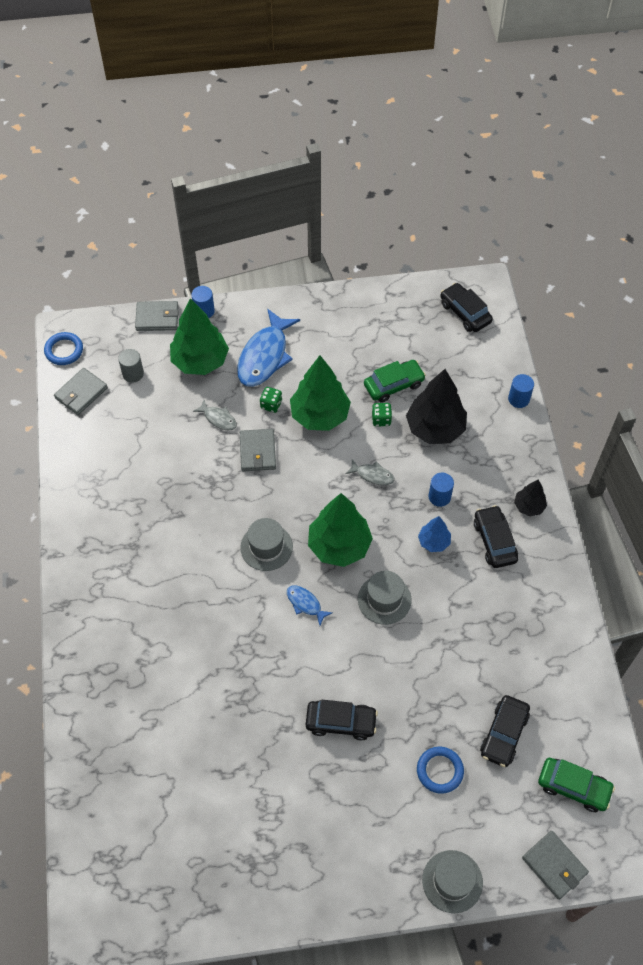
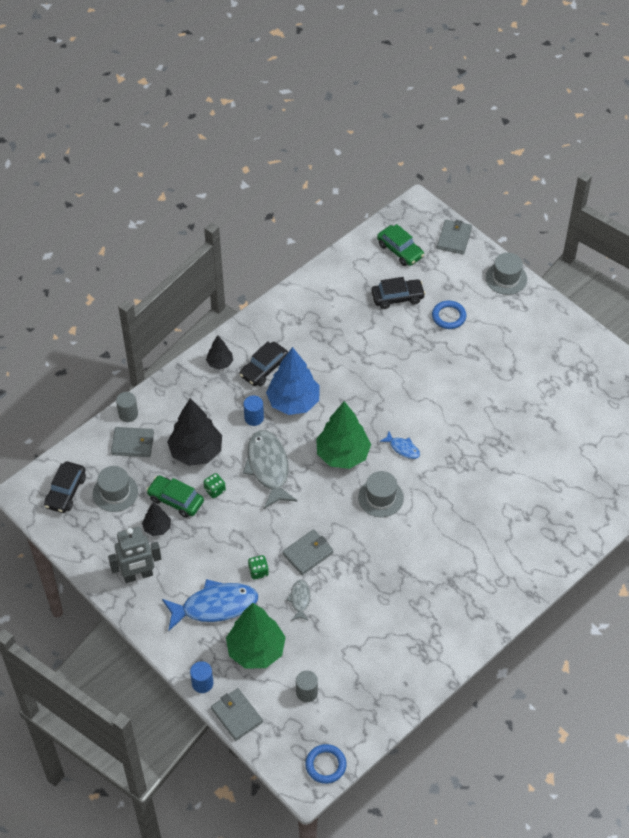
camera: 125 degrees left, 5 degrees down
grey wallet [54,368,108,415] -> grey wallet moved to [111,427,154,457]
blue fish [287,585,333,625] -> blue fish turned 60 degrees counterclockwise [380,431,420,459]
green tree [290,355,351,431] -> none
black car [306,700,378,741] -> none
grey fish [345,459,395,485] -> grey fish [243,430,298,509], size x2.08
grey hat [358,571,412,625] -> grey hat moved to [93,466,138,512]
blue tree [418,516,451,552] -> blue tree [266,347,319,415], size x1.94
blue cylinder [508,374,534,408] -> grey cylinder [116,392,138,422]
green car [538,758,615,812] -> green car turned 150 degrees clockwise [377,224,424,266]
none -> grey robot [108,527,161,583]
none -> black tree [142,502,171,536]

